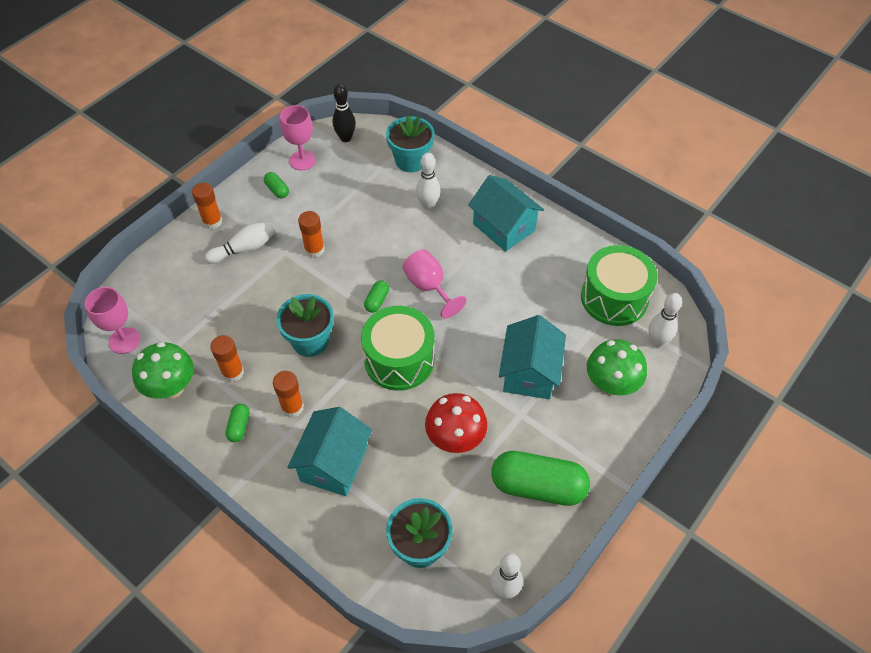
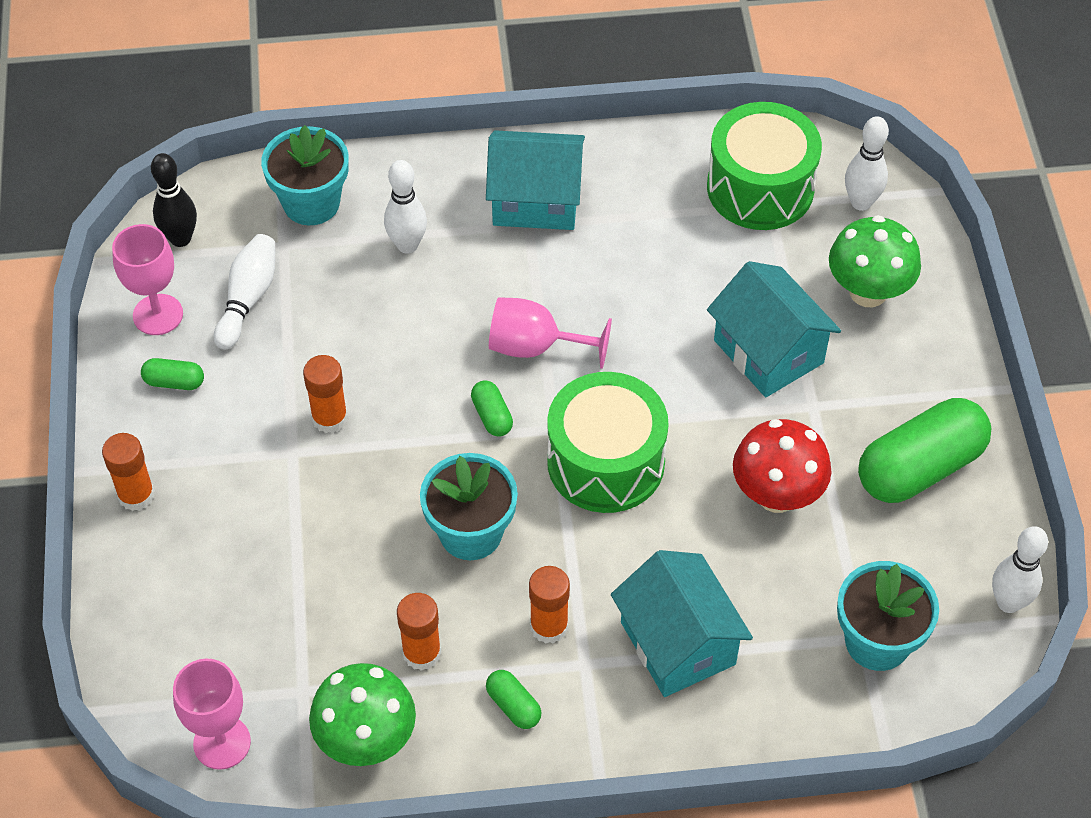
camera: 45 degrees left, 0 degrees up
white bowling pin [205,222,276,264] -> white bowling pin moved to [214,234,275,349]

